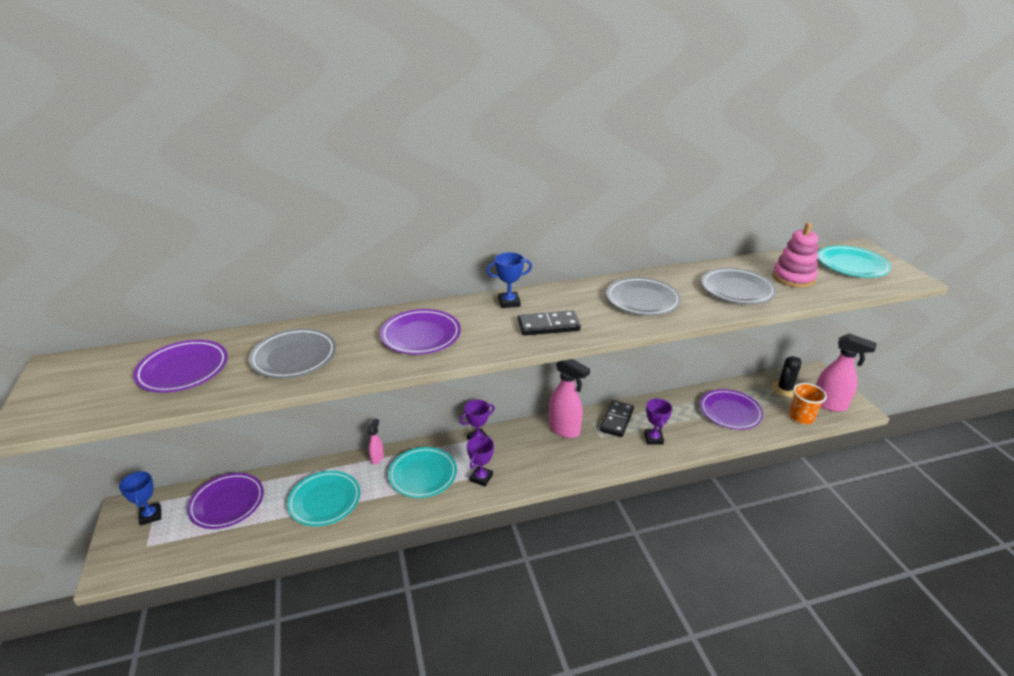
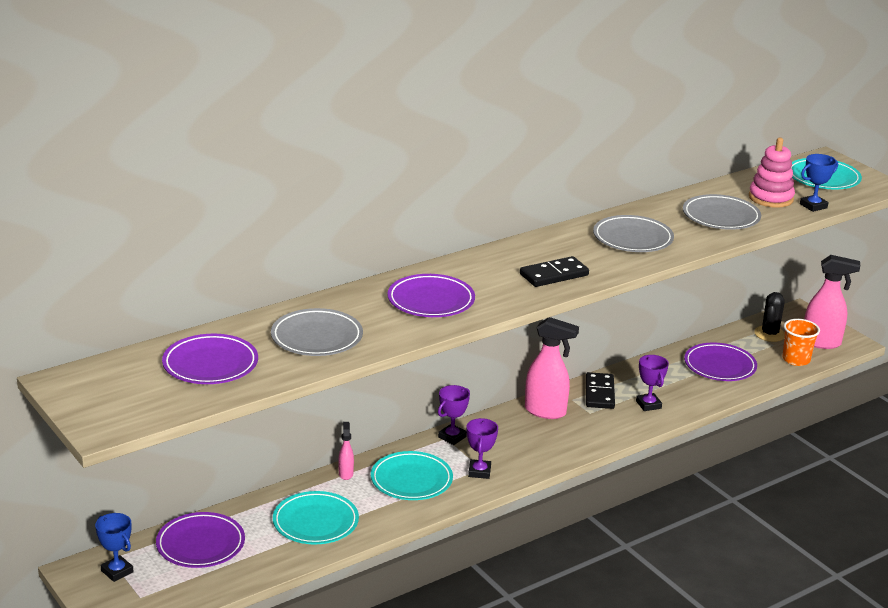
camera: 20 degrees left, 5 degrees down
blue trophy [486,252,532,308] -> blue trophy moved to [800,154,838,212]

